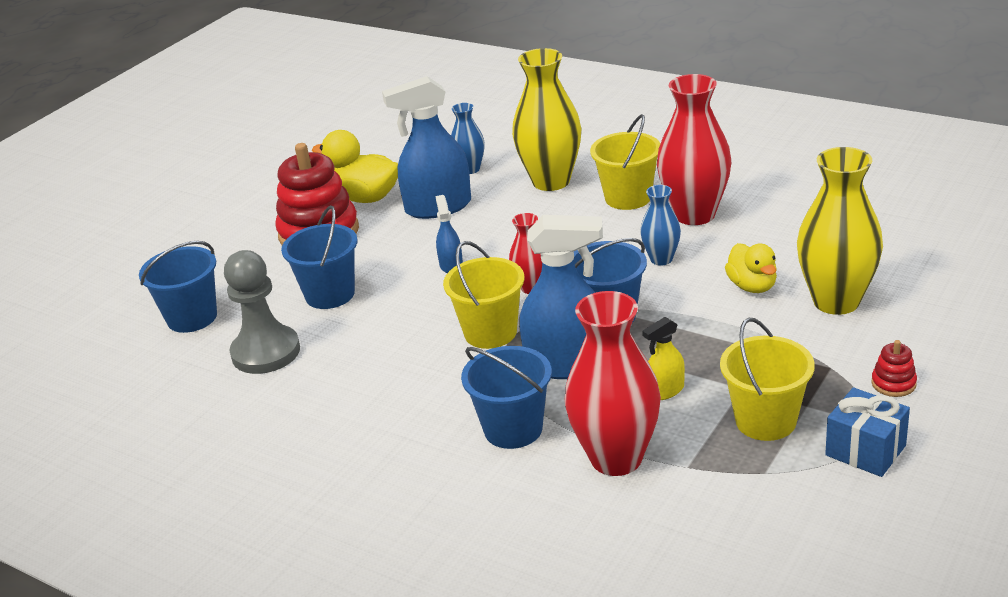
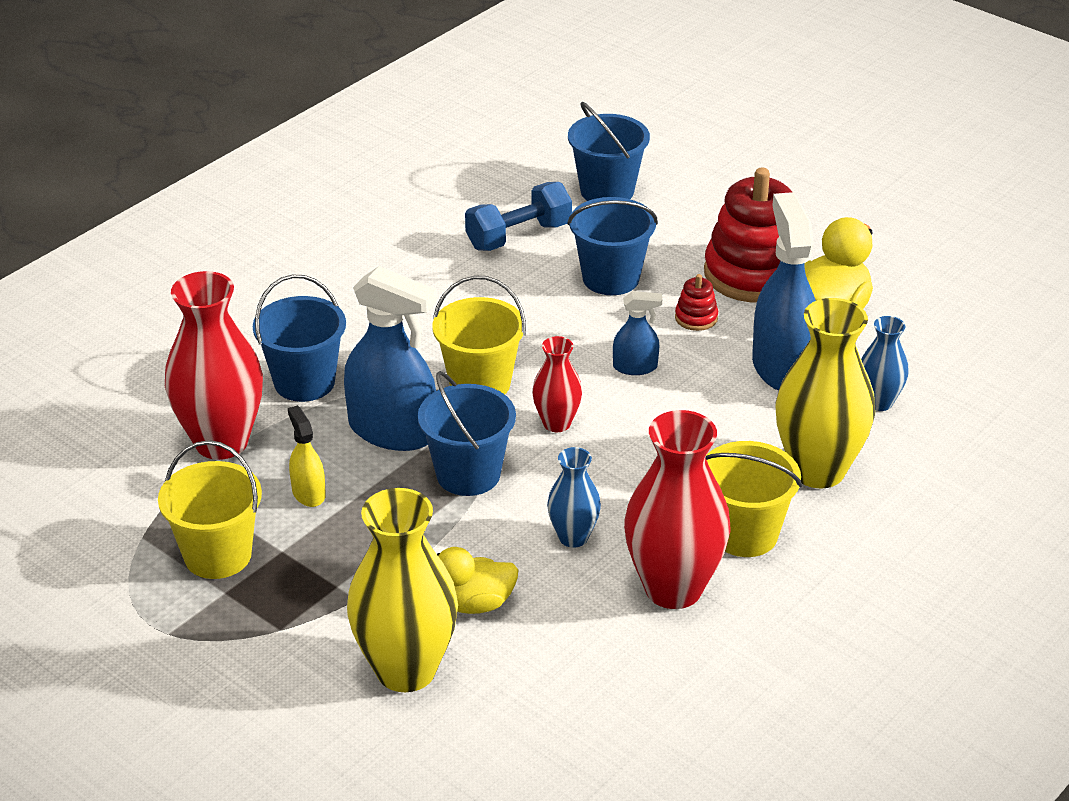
camera: 95 degrees right, 5 degrees up
grey pawn [224,250,300,374] -> blue dumbbell [465,182,572,251]
blue spray bottle [519,215,603,379] -> blue spray bottle turned 75 degrees counterclockwise [344,266,437,451]
blue gift [825,388,910,477] -> none
red stacking toy [871,340,917,397] -> red stacking toy moved to [675,274,718,331]

